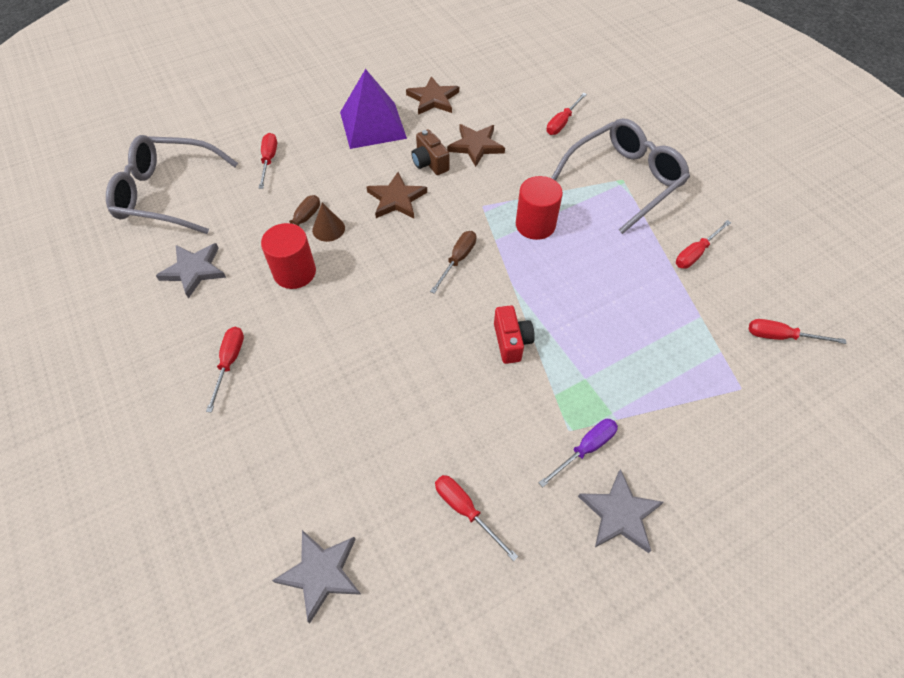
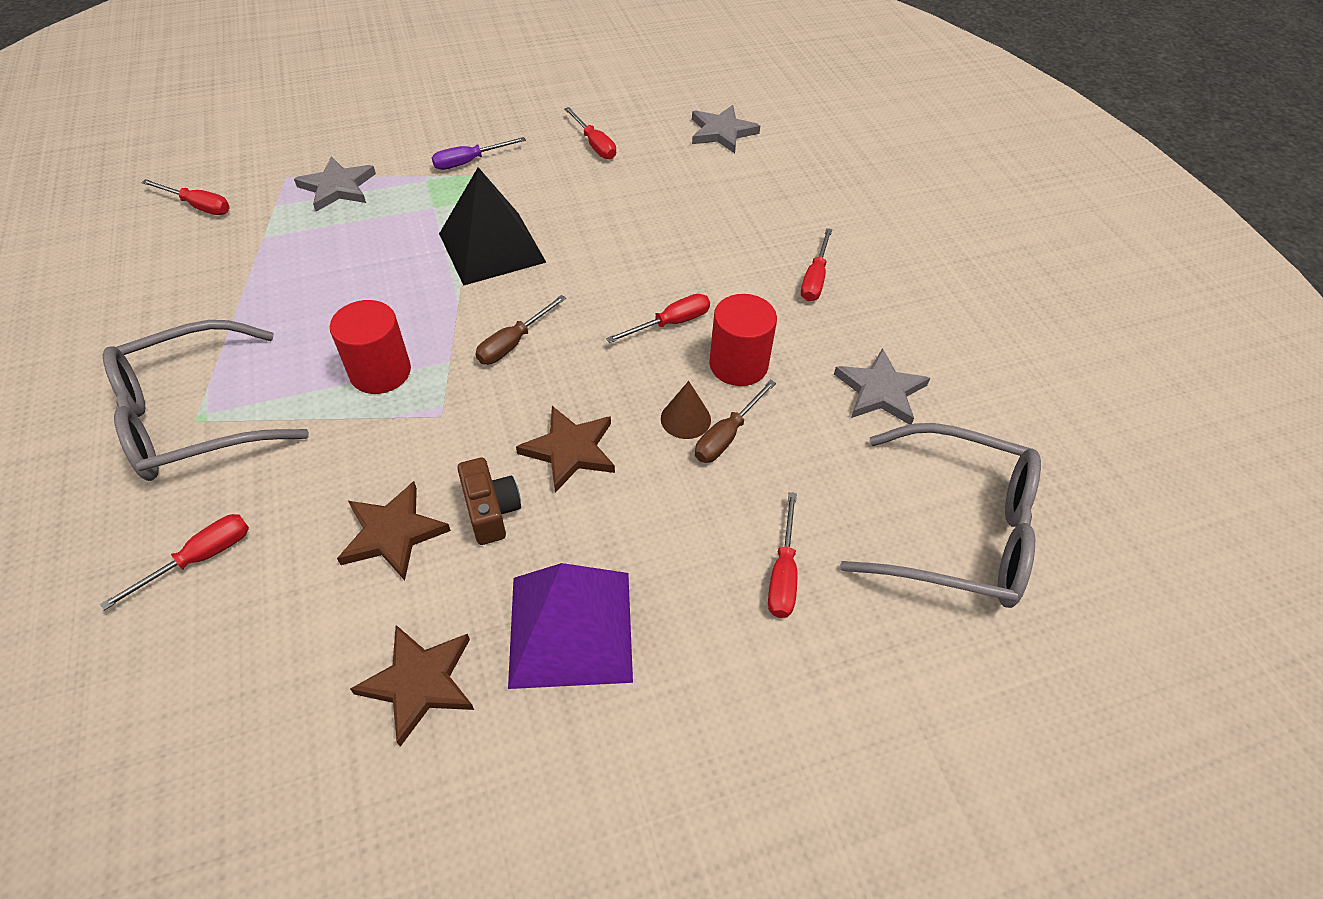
camera: 170 degrees left, 5 degrees down
red camera [494,305,535,364] -> black pyramid [439,167,547,286]
grey star [578,469,664,553] -> grey star moved to [294,157,376,212]
red screwdriver [676,220,731,269] -> red screwdriver moved to [606,294,710,343]

